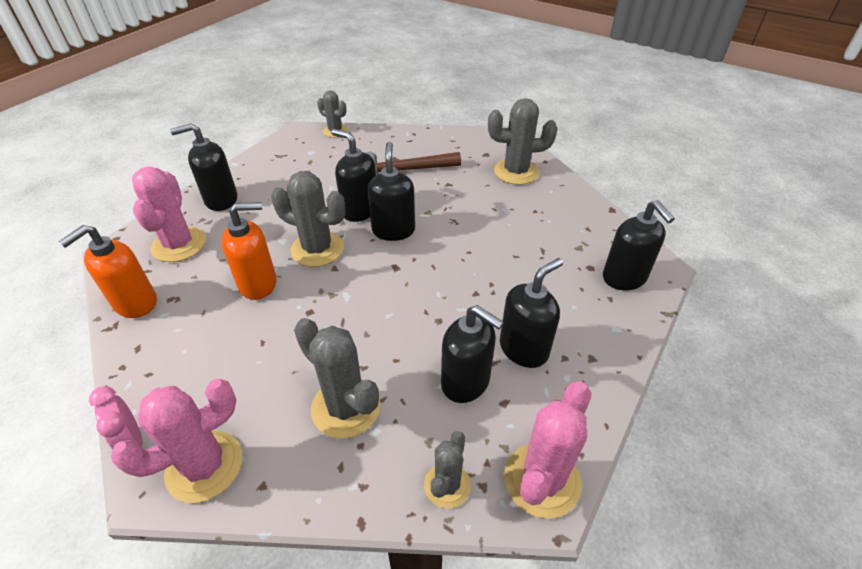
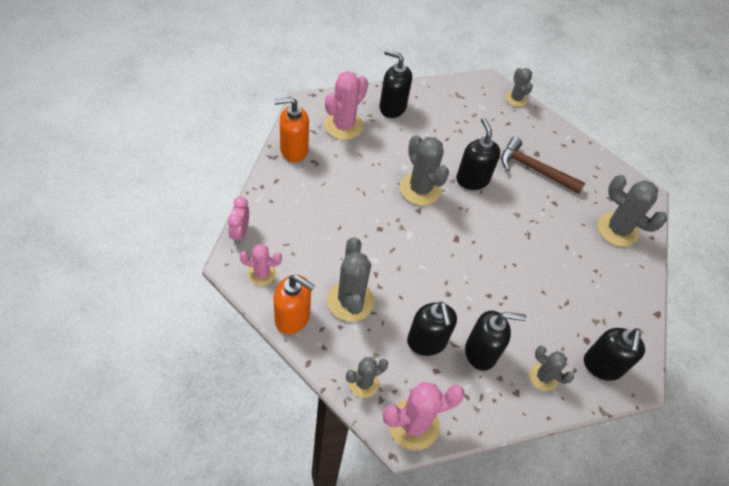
camera: 35 degrees right, 10 degrees up
pink cactus [111,379,242,503] -> pink cactus [239,244,282,286], size x0.60
orange soap dispenser [221,202,277,300] -> orange soap dispenser moved to [274,275,315,334]
black soap dispenser [368,142,415,241] -> none
none -> grey cactus [529,346,574,391]

